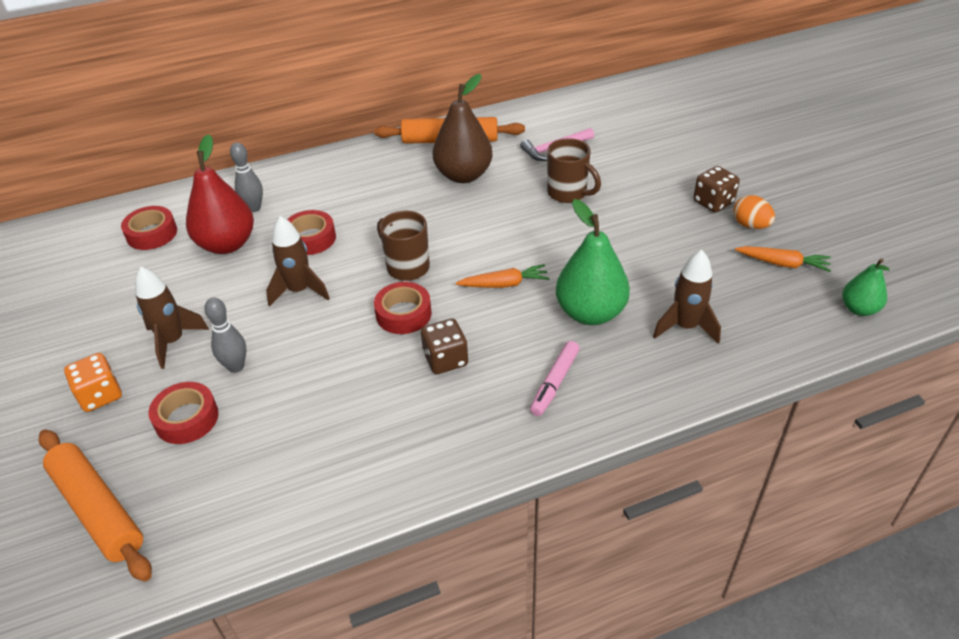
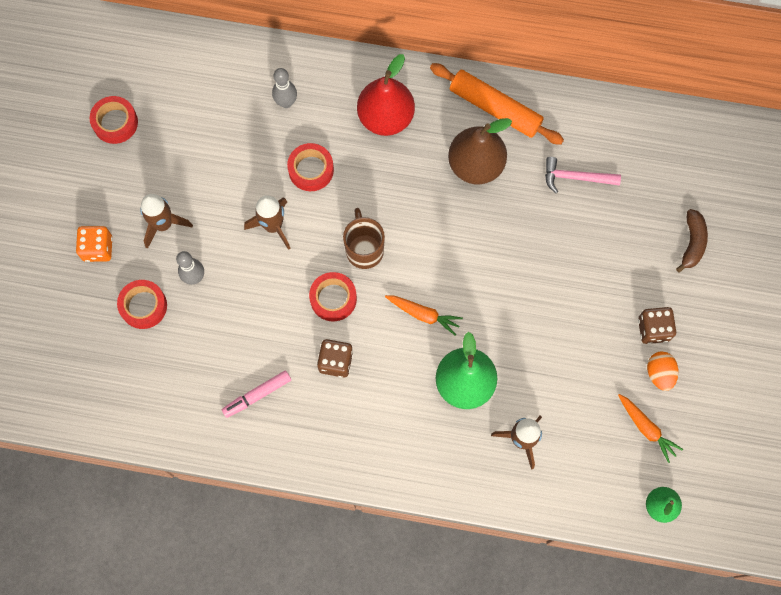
camera: 30 degrees right, 30 degrees up
orange rolling pin [39,429,152,582] -> none
red tape [121,206,177,250] -> red tape moved to [90,96,138,144]
red pear [186,134,254,254] -> red pear moved to [357,54,415,136]
pink marker [530,341,580,416] -> pink marker moved to [222,370,291,418]
brown mug [547,138,601,203] -> none
none -> brown banana [676,209,708,273]

